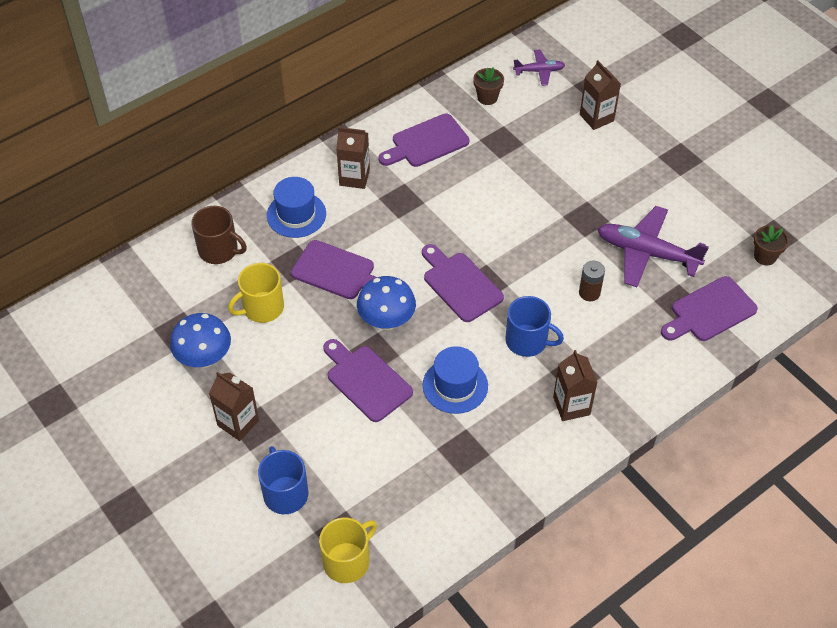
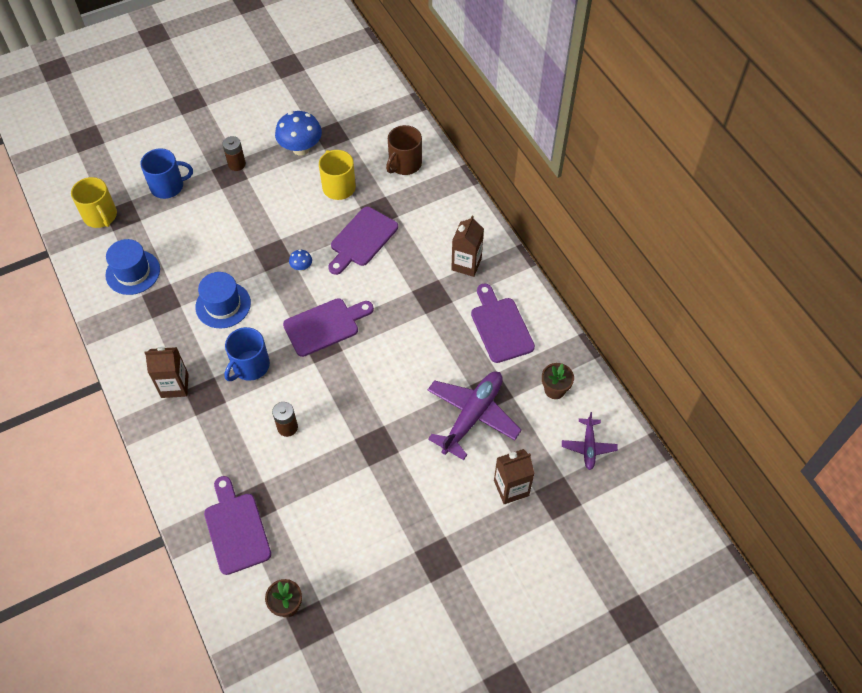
camera: 100 degrees right, 5 degrees up
brown carton [209,372,259,441] -> brown battery [223,136,246,171]
blue hat [267,177,326,238] -> blue hat moved to [105,239,160,295]
purple cutting board [323,339,413,422] -> none
blue mushroom [357,276,416,330] -> blue mushroom [289,250,312,271], size x0.47
purple plane [598,206,709,287] -> purple plane moved to [428,371,522,460]

